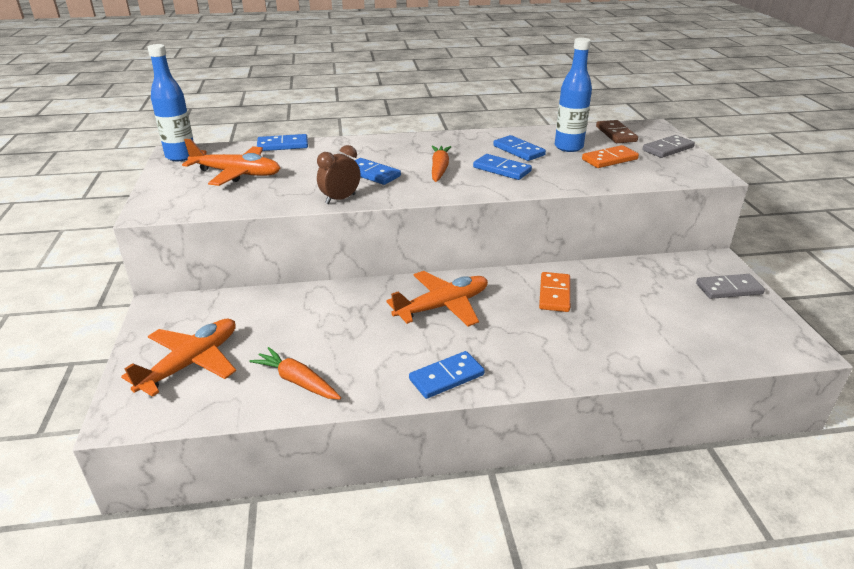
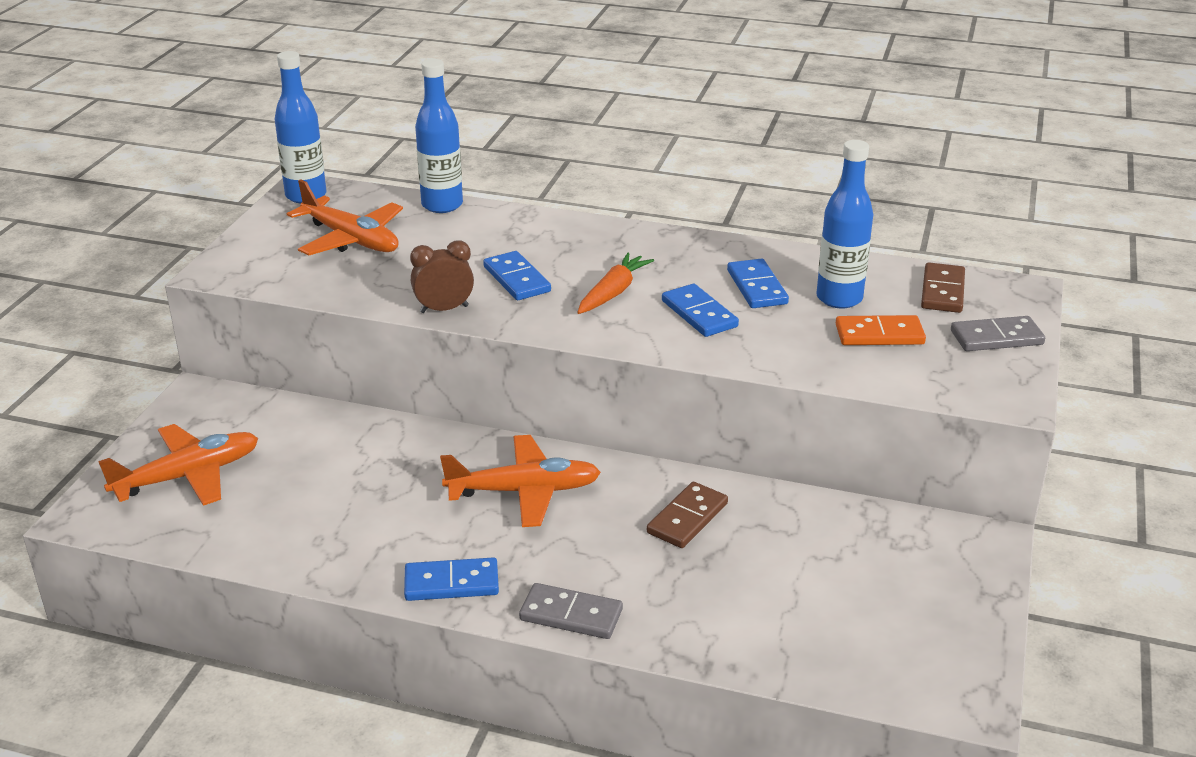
camera: 25 degrees right, 0 degrees up
orange carrot [250,347,341,400] -> none
blue domino [257,134,308,151] -> blue bottle [415,59,463,213]
orange domino [539,272,570,312] -> brown domino [647,482,728,548]
grey domino [696,274,765,299] -> grey domino moved to [519,583,623,639]

